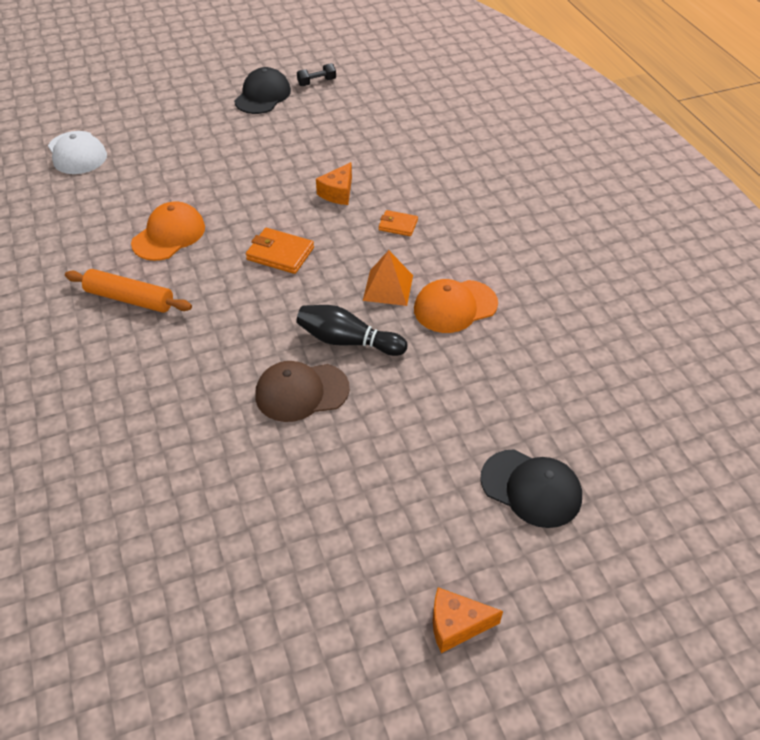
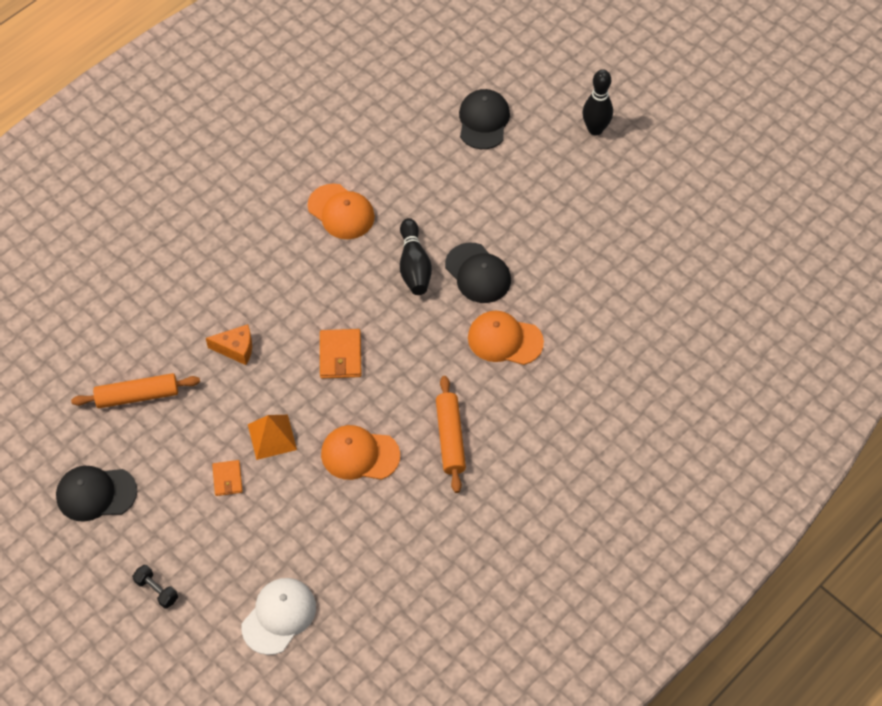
camera: 115 degrees left, 10 degrees up
brown cap [255,361,350,422] -> black cap [445,243,511,303]
black dumbbell [297,63,336,86] -> black dumbbell moved to [132,565,178,609]
orange pyramid [363,250,413,306] -> orange pyramid moved to [248,415,297,460]
orange wallet [379,210,418,236] -> orange wallet moved to [212,460,243,496]
orange cheese [433,587,503,653] -> black bowling pin [582,69,613,135]
none -> orange rolling pin [71,373,200,408]
none -> orange cap [468,311,544,365]

